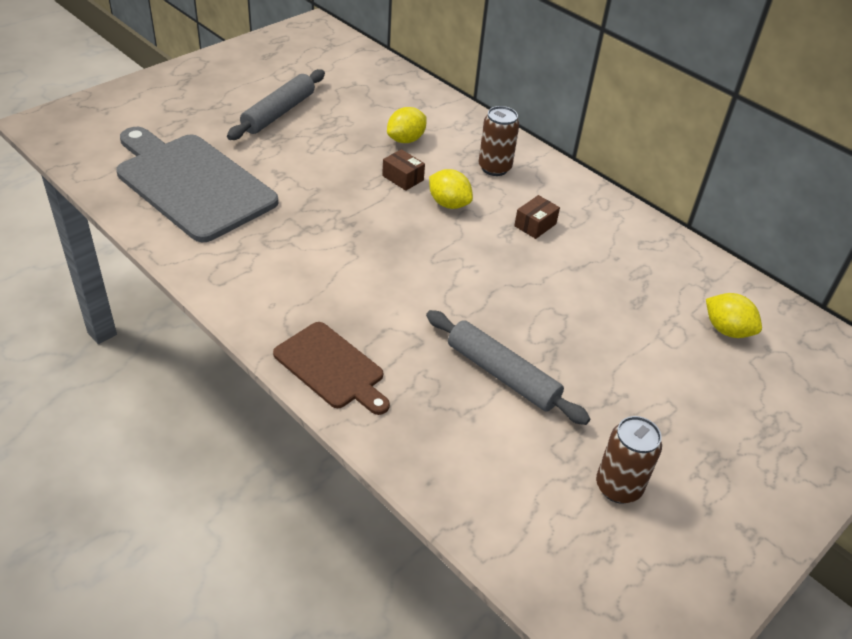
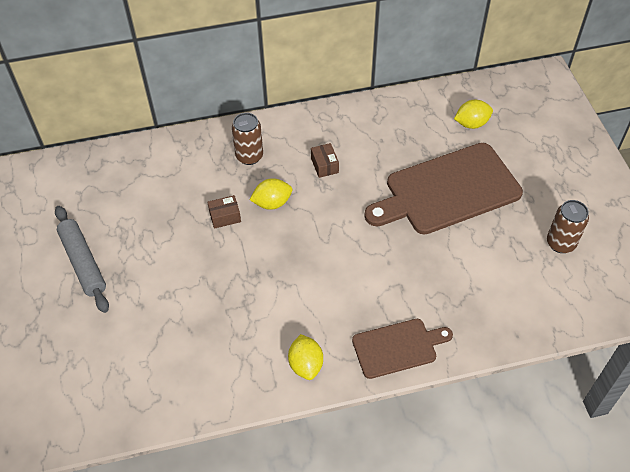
camera: 55 degrees left, 10 degrees up
grey cutting board [116,127,278,242] -> none
yellow lemon [387,107,427,143] -> yellow lemon moved to [288,334,323,380]
grey rolling pin [426,310,590,425] -> none
none -> brown cutting board [364,143,523,235]

